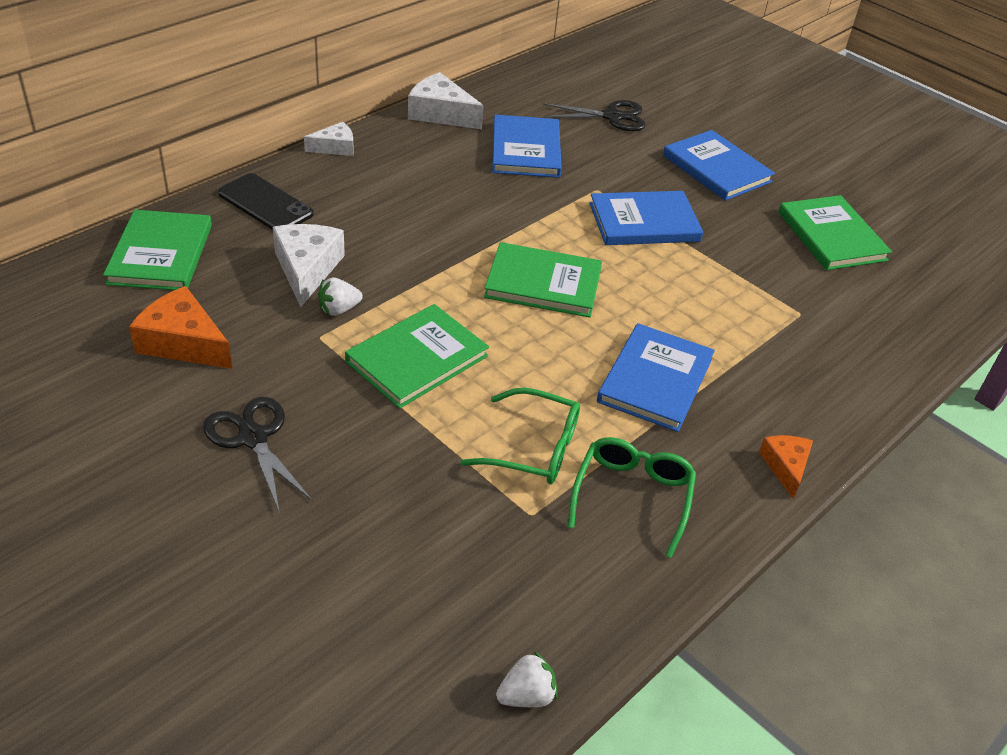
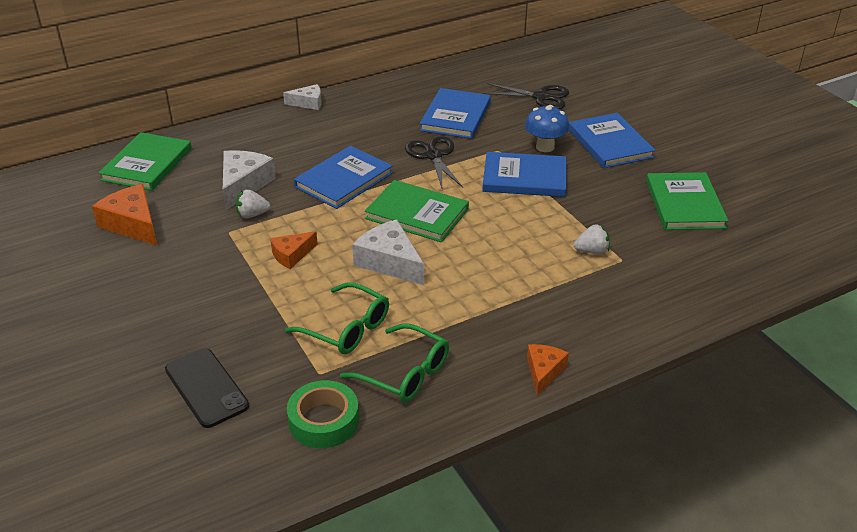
camera: 20 degrees right, 5 degrees down
black scissors [203,397,313,514] -> black scissors moved to [405,137,463,188]
black phone [218,173,314,230] -> black phone moved to [165,348,249,428]
green book [345,304,489,409] -> orange cheese [270,231,318,269]
white cheese [408,72,484,129] -> white cheese moved to [352,219,424,285]
white strawberry [496,651,558,707] -> white strawberry moved to [574,224,610,254]
green glasses [568,437,696,558] -> green glasses turned 90 degrees clockwise [340,323,449,402]
blue book [597,323,715,432] -> blue book moved to [294,146,393,209]
none -> green tape [287,380,359,448]
none -> blue mushroom [525,105,569,152]

